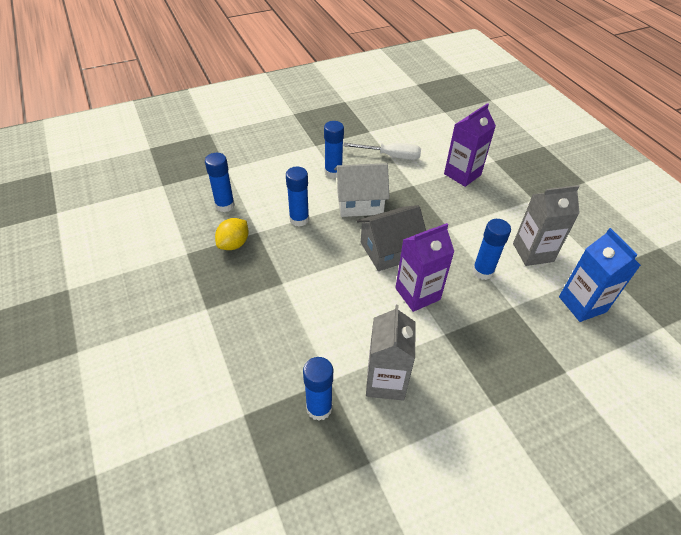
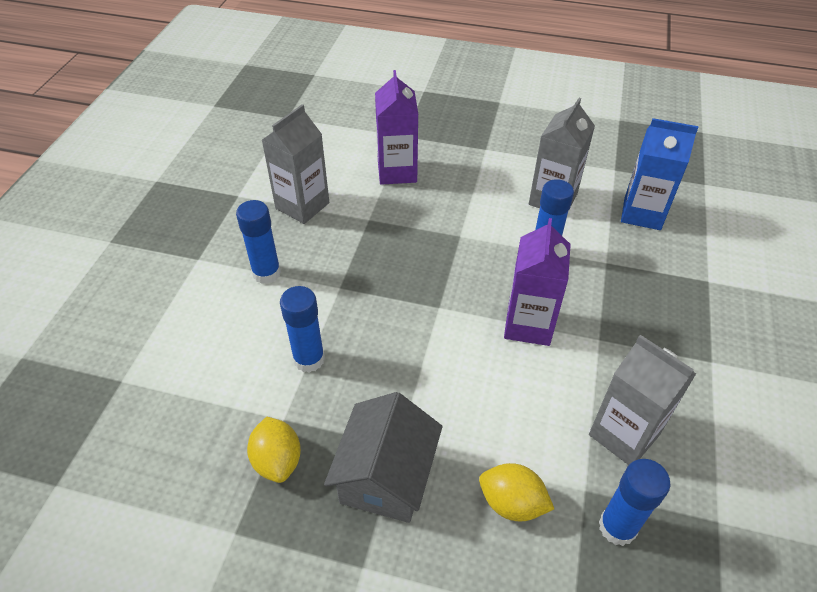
camera: 50 degrees left, 0 degrees up
blue glue stick [205,153,235,212] -> none
white house [334,163,390,217] -> none
white screwdriver [343,143,421,160] -> grey carton [262,104,329,224]
grey house [357,205,426,271] -> grey house moved to [324,392,442,523]
none -> yellow lemon [479,463,554,521]

